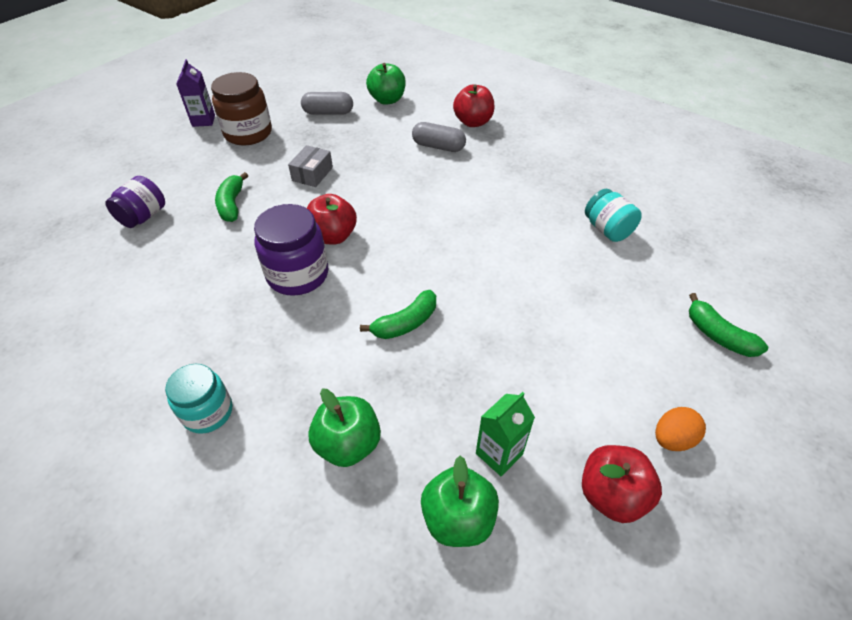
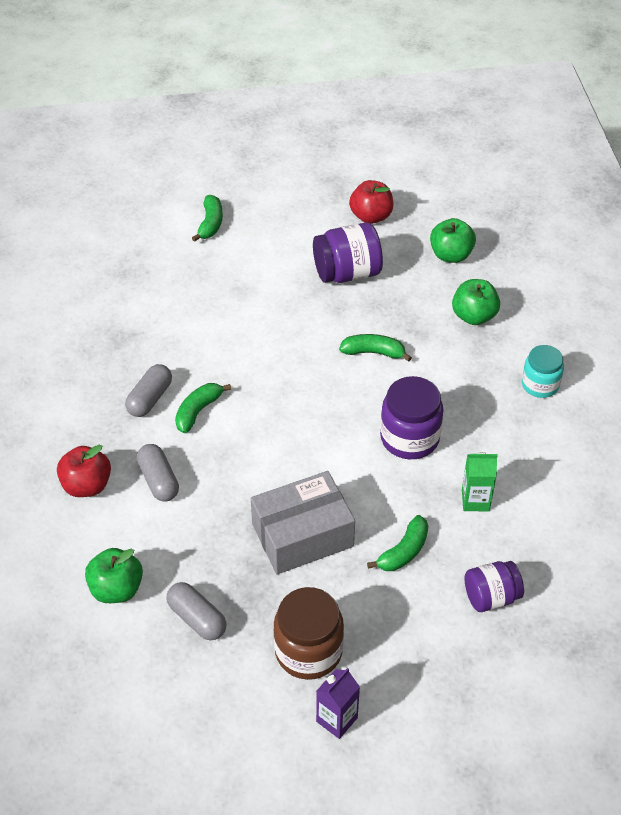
camera: 135 degrees left, 0 degrees up
grey box [288,145,333,187] -> grey box [251,471,355,574], size x1.98
red apple [307,194,357,245] -> none
green carton [476,392,535,476] -> green carton moved to [462,452,498,511]
turquoise jar [585,189,642,242] -> none
orange egg [655,407,706,451] -> none
none -> grey capsule [125,364,172,417]
none -> green banana [175,383,231,433]
none -> purple jar [313,222,383,283]

